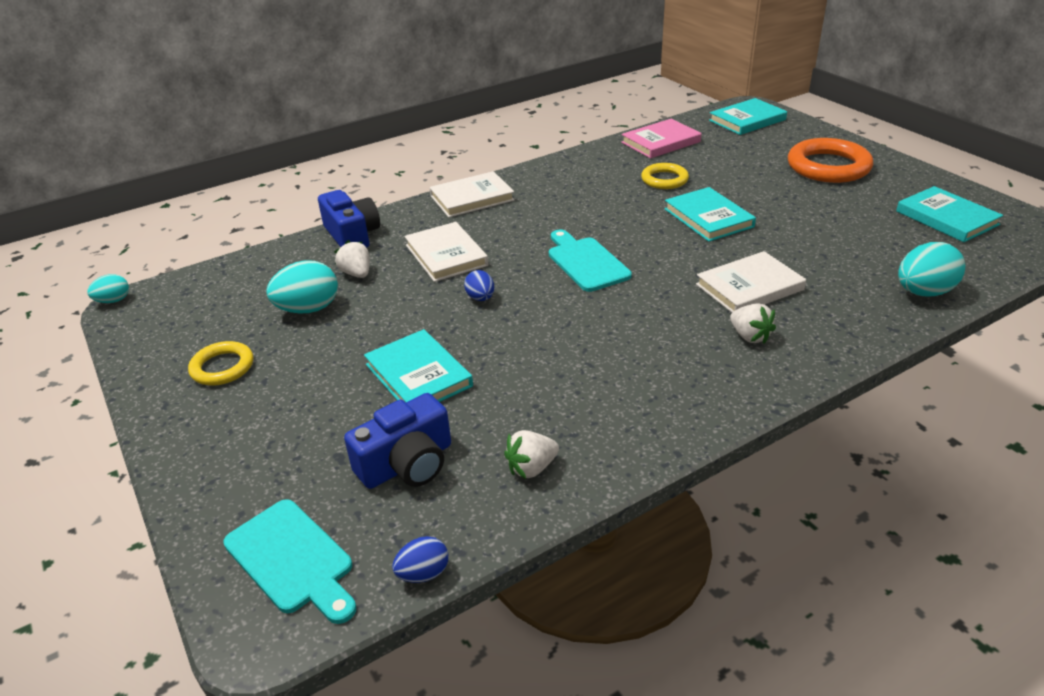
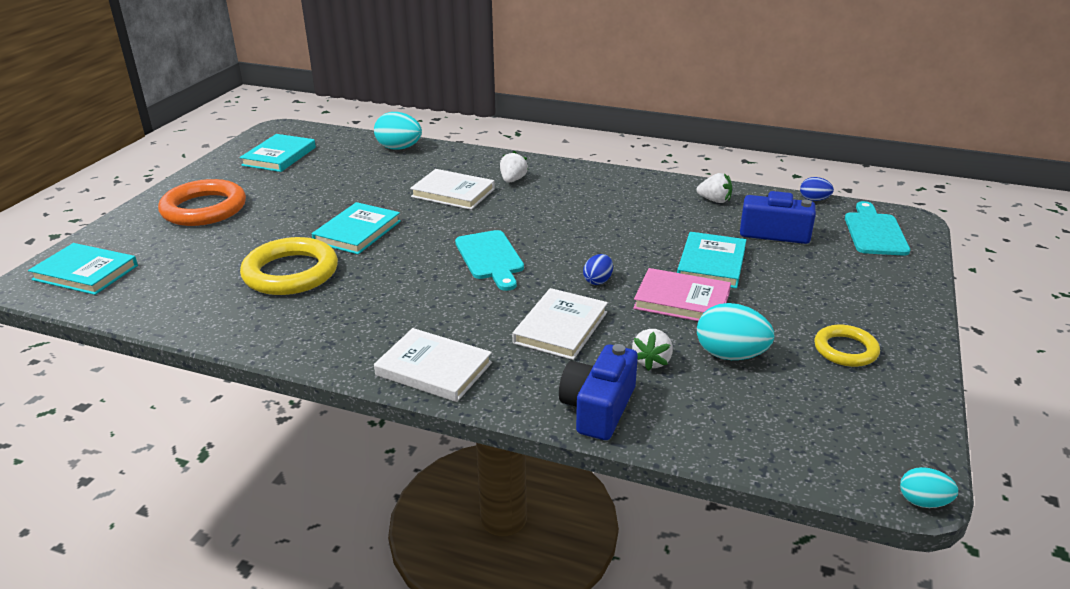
camera: 130 degrees left, 5 degrees down
turquoise cutting board [549,229,632,292] -> turquoise cutting board turned 45 degrees counterclockwise [455,230,524,291]
pink book [621,119,702,158] -> pink book moved to [633,268,731,321]
yellow ring [641,163,689,189] -> yellow ring [240,237,338,295], size x1.74

